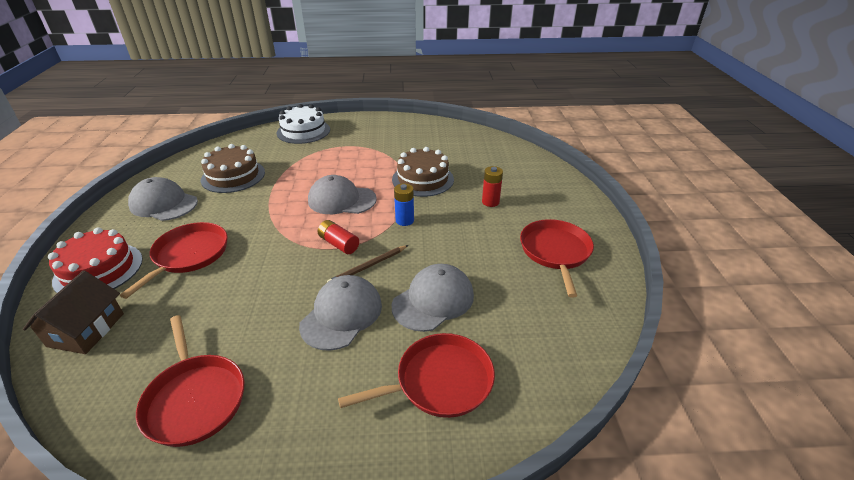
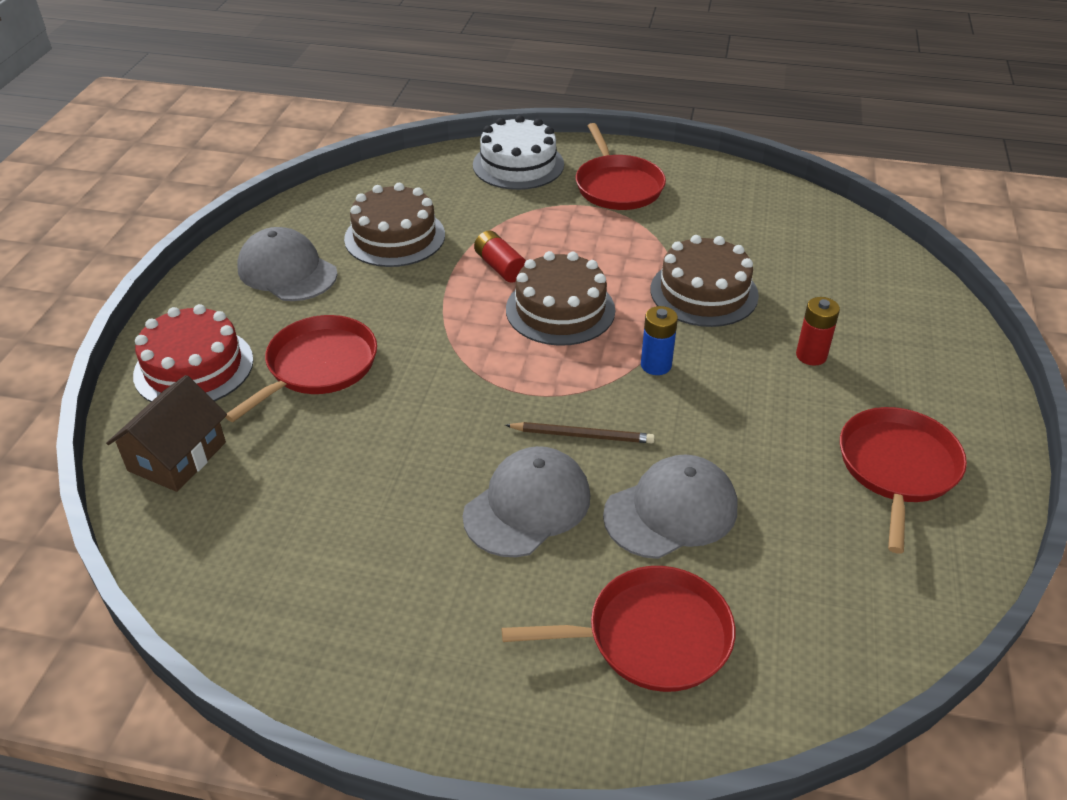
camera: 15 degrees right, 5 degrees up
red pan [136,315,245,447] -> red pan moved to [576,123,666,210]
grey cap [308,175,377,214] -> brown cake [506,251,615,346]
red battery [318,220,359,254] -> red battery moved to [474,230,526,283]
brown pencil [327,245,408,282] -> brown pencil turned 150 degrees counterclockwise [505,422,655,443]

